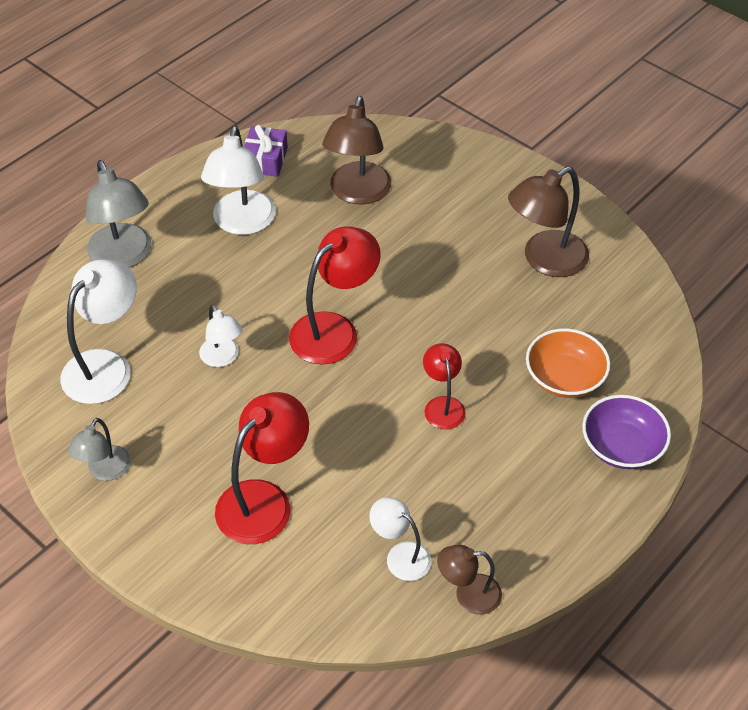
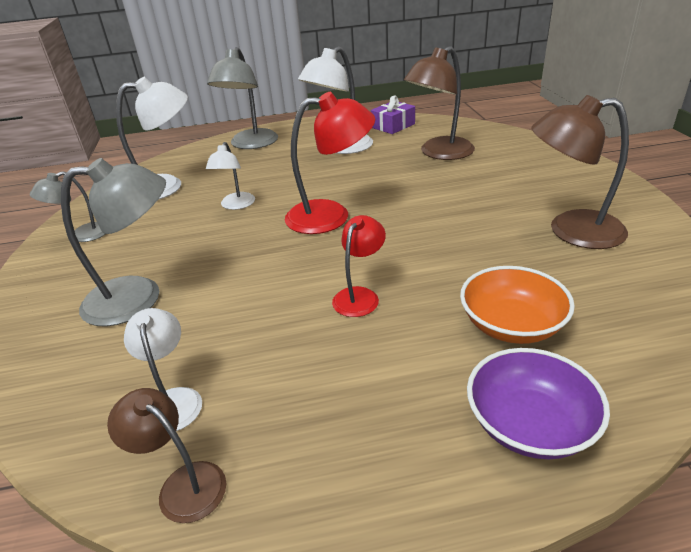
camera: 40 degrees right, 15 degrees down
red lamp [215,392,309,544] -> grey lamp [61,158,166,327]

